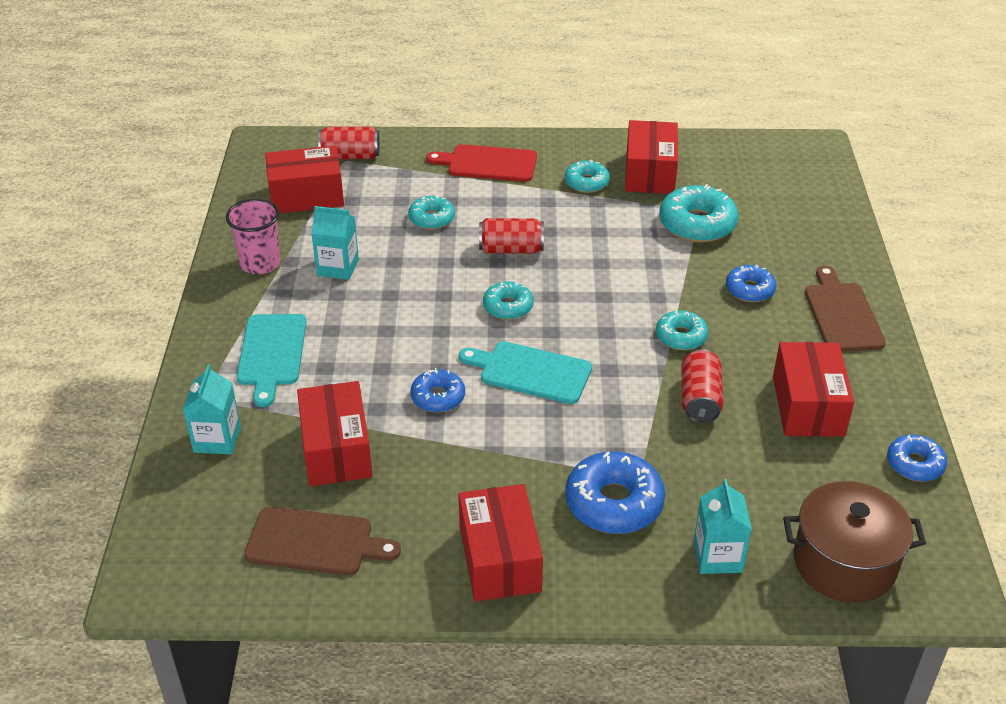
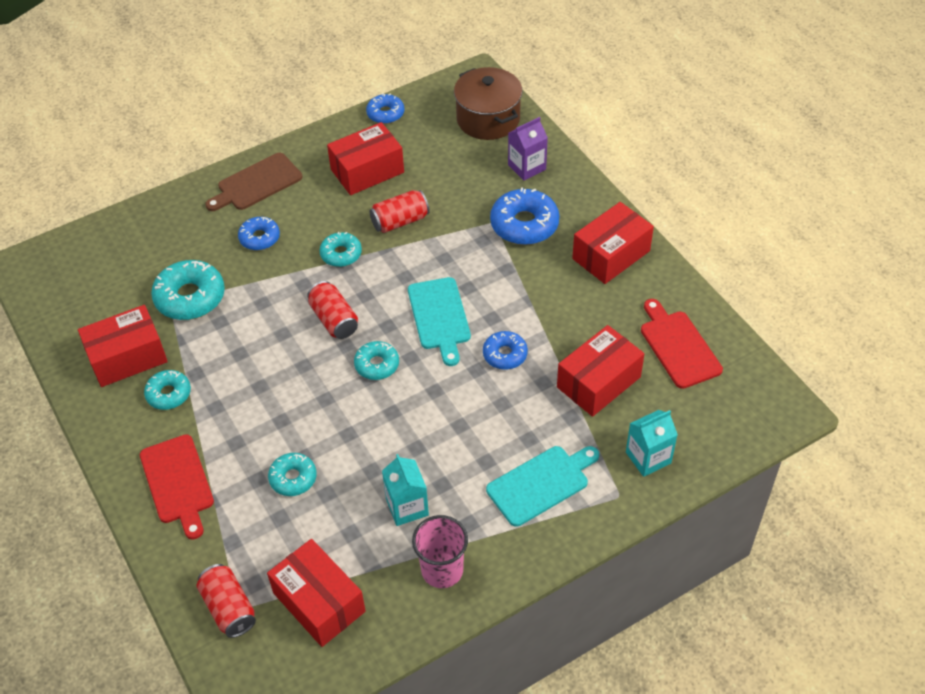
camera: 120 degrees left, 10 degrees up
brown cutting board [244,507,401,575] -> red cutting board [641,299,723,389]
red can [479,218,544,254] -> red can moved to [307,281,358,339]
turquoise carton [694,479,752,574] -> purple carton [508,117,548,181]

